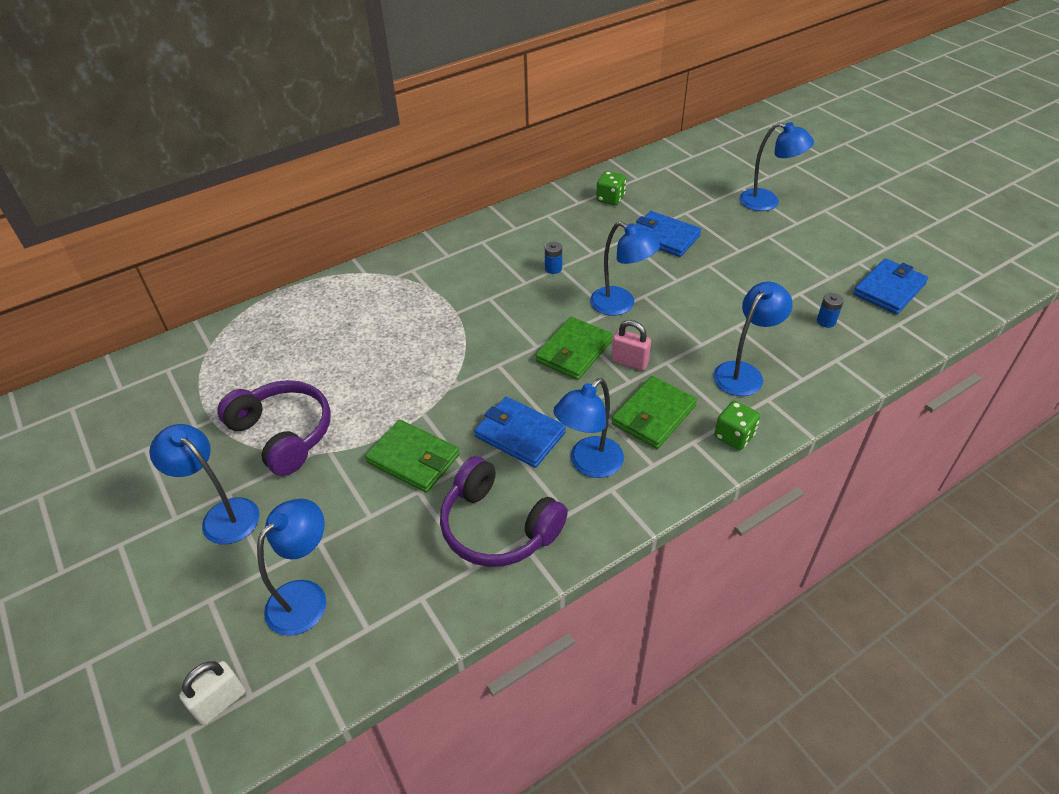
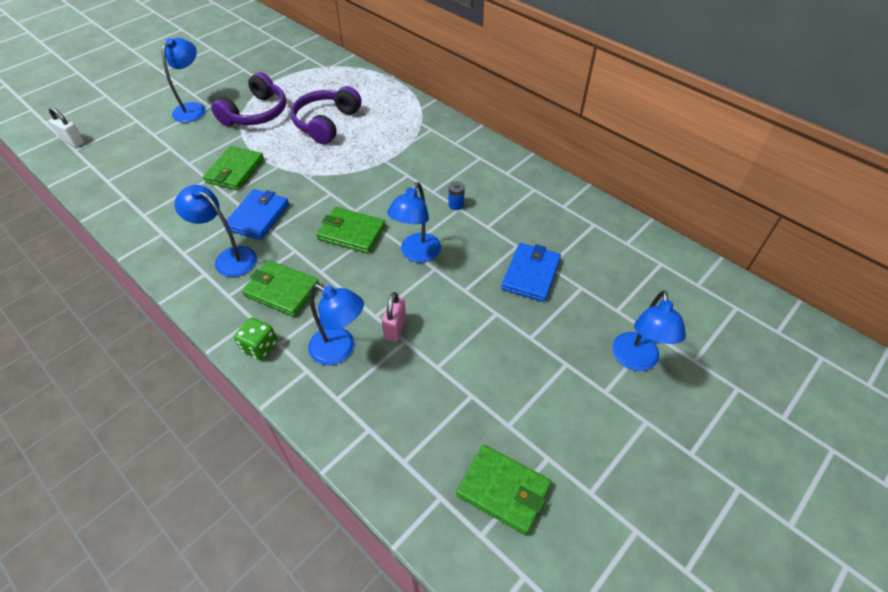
camera: 75 degrees right, 5 degrees up
blue lamp [257,499,326,636] -> none
purple headphones [440,456,568,567] -> purple headphones moved to [291,86,362,144]
green dice [596,171,626,205] -> none
pink padlock [612,320,651,371] -> pink padlock moved to [382,292,406,342]
blue battery [817,293,844,328] -> none
blue wallet [853,258,928,314] -> green wallet [456,445,552,535]

